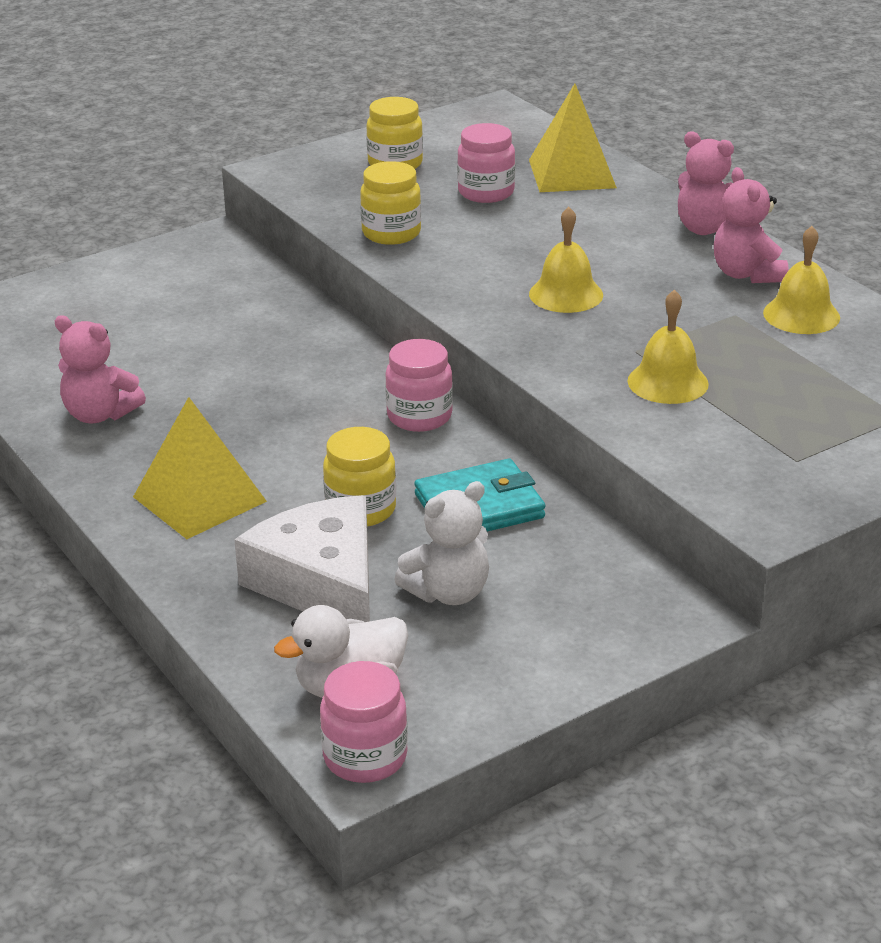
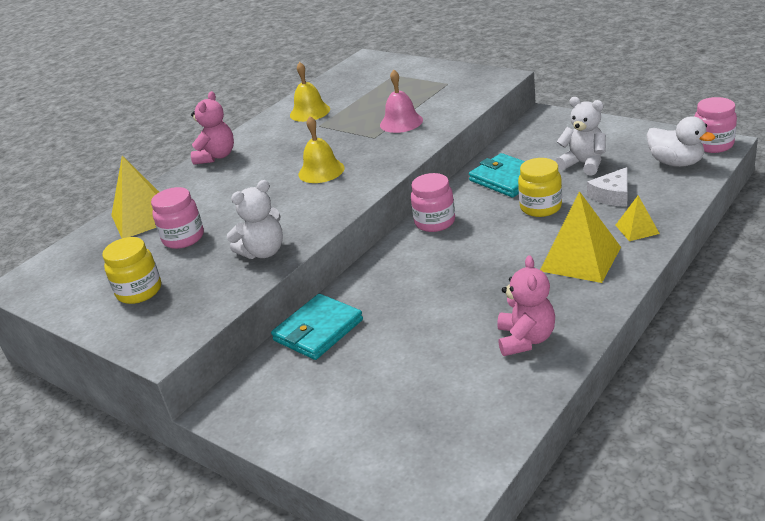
camera: 105 degrees left, 0 degrees up
white cheese [234,495,370,622] -> white cheese [587,167,628,207], size x0.54
yellow jar [360,161,421,245] -> white teddy bear [227,180,283,259]
yellow bell [628,290,709,404] -> pink bell [380,70,423,133]
pink teddy bear [714,167,789,283] -> none
none -> turquoise wallet [271,294,363,360]
none -> yellow pyramid [616,195,660,241]

